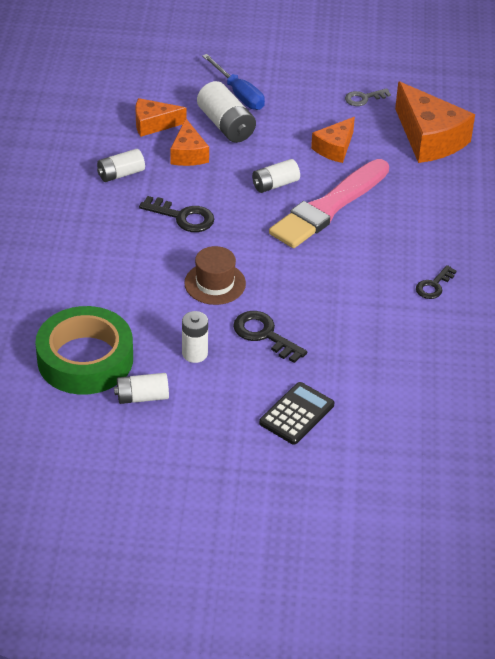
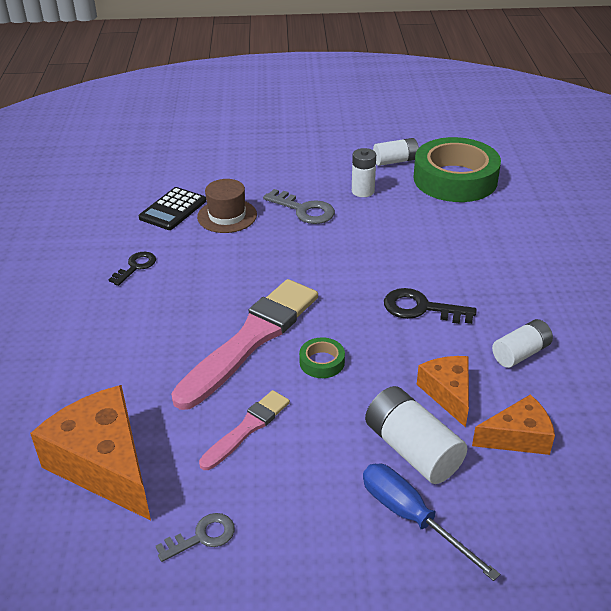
camera: 175 degrees right, 5 degrees down
brown hat [184,246,246,305] -> brown hat moved to [197,179,257,233]
black key [233,311,307,363] -> grey key [263,189,335,224]
white battery [252,159,300,193] -> green tape [299,337,345,378]
black calculator [259,382,334,445] -> black calculator moved to [139,187,206,230]
orange cheese [311,117,355,163] -> pink brush [199,390,290,470]

